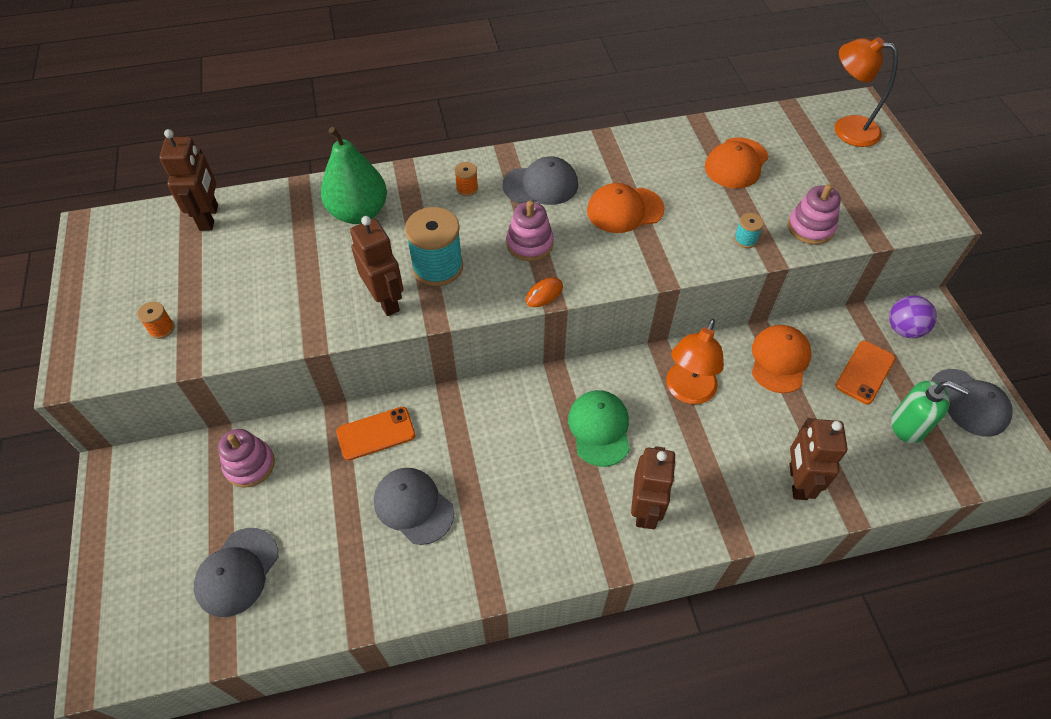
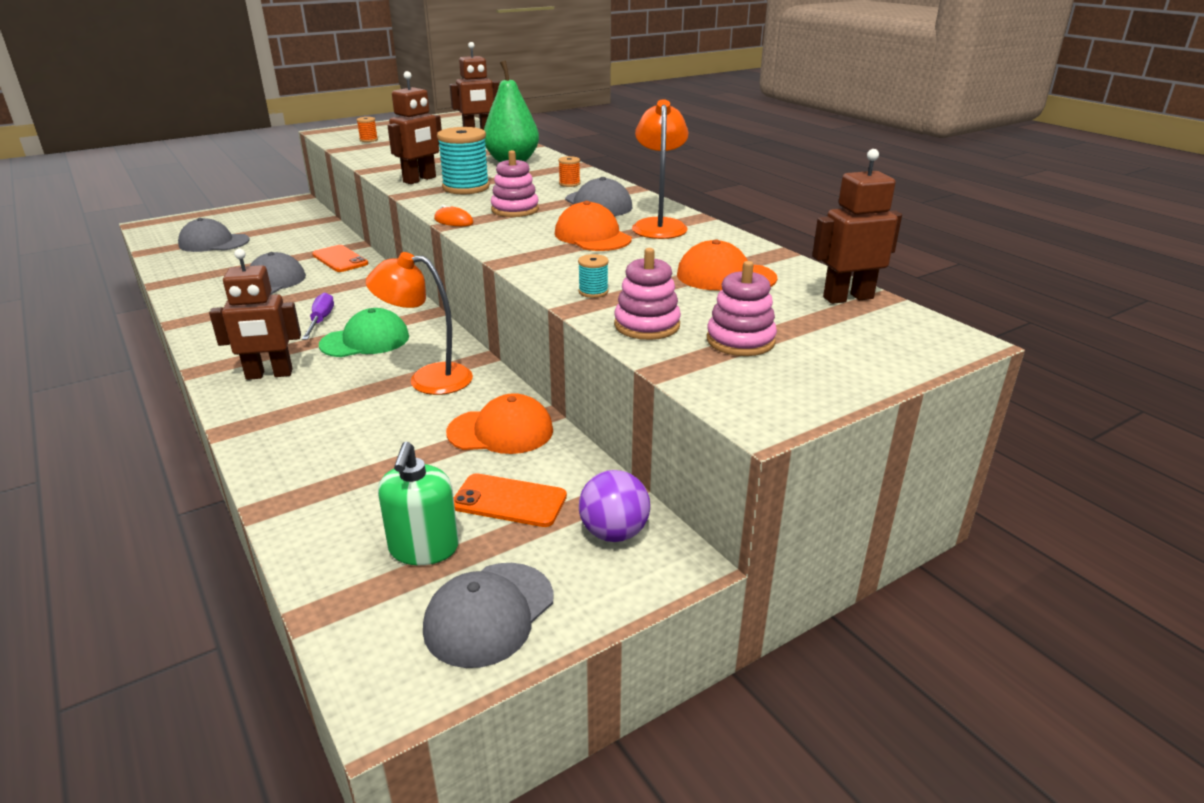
camera: 70 degrees right, 25 degrees down
pink stacking toy [218,429,275,488] -> pink stacking toy moved to [707,261,777,356]
brown robot [789,418,848,500] -> brown robot moved to [812,149,902,304]
orange lamp [835,37,898,147] -> orange lamp moved to [632,99,688,239]
none -> purple screwdriver [302,292,334,340]

